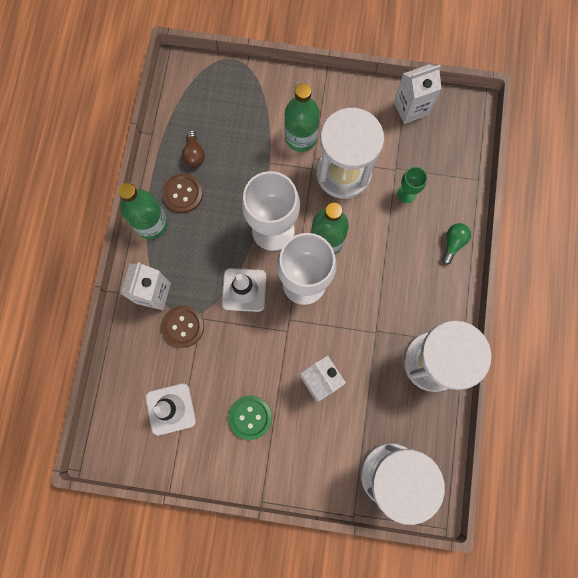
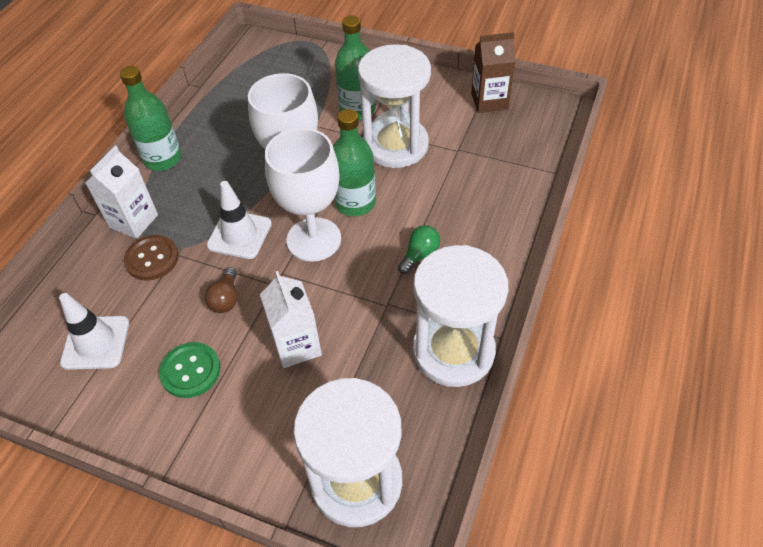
camera: 15 degrees right, 25 degrees down
brown button [162,174,203,213] -> none
brown light bulb [182,130,205,167] -> brown light bulb moved to [205,267,237,313]
white carton [394,64,442,124] -> brown carton [471,32,516,113]
green goblet [397,167,427,203] -> none
green light bulb [442,223,471,264] -> green light bulb moved to [398,225,440,274]

